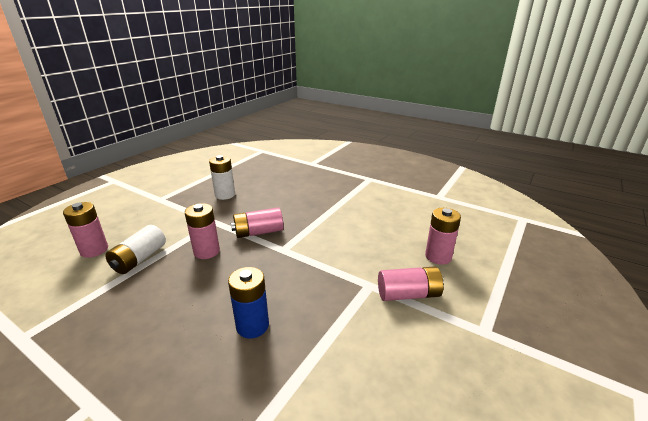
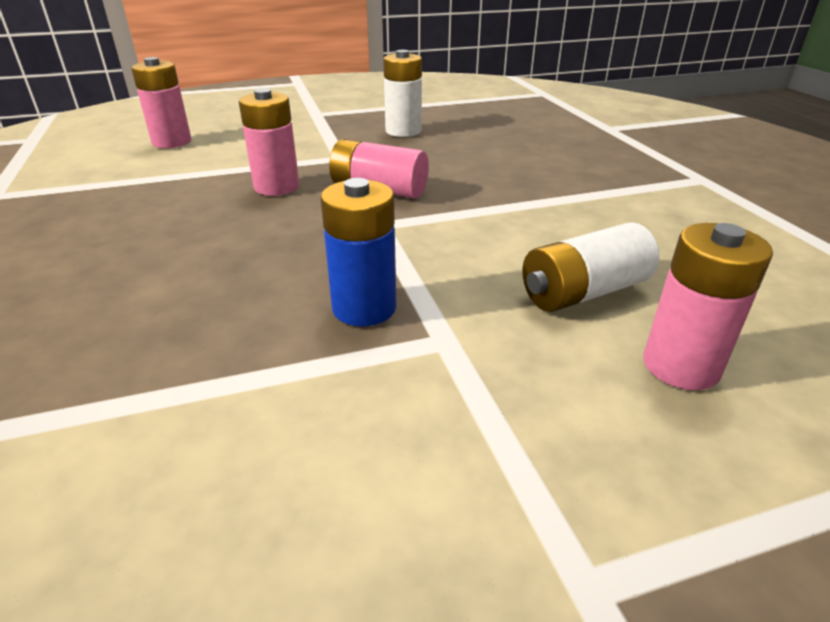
camera: 40 degrees right, 5 degrees up
white battery [105,225,166,274] -> white battery moved to [522,222,660,312]
blue battery [228,267,269,338] -> blue battery moved to [321,178,396,327]
pink battery [378,267,444,301] -> none

